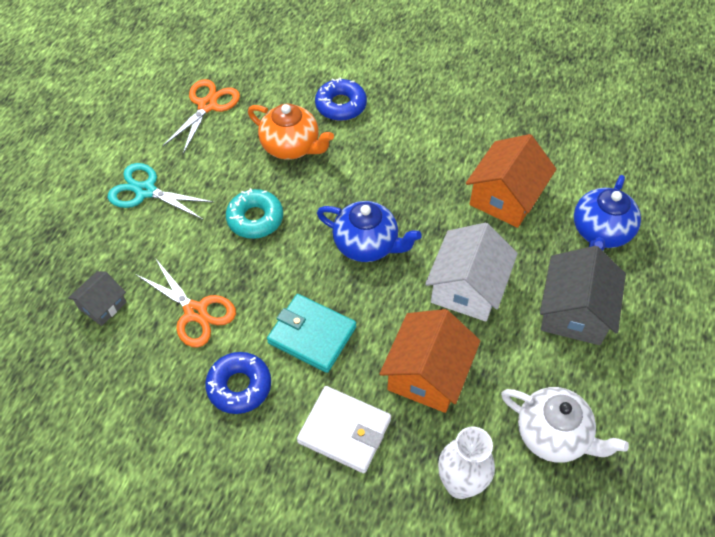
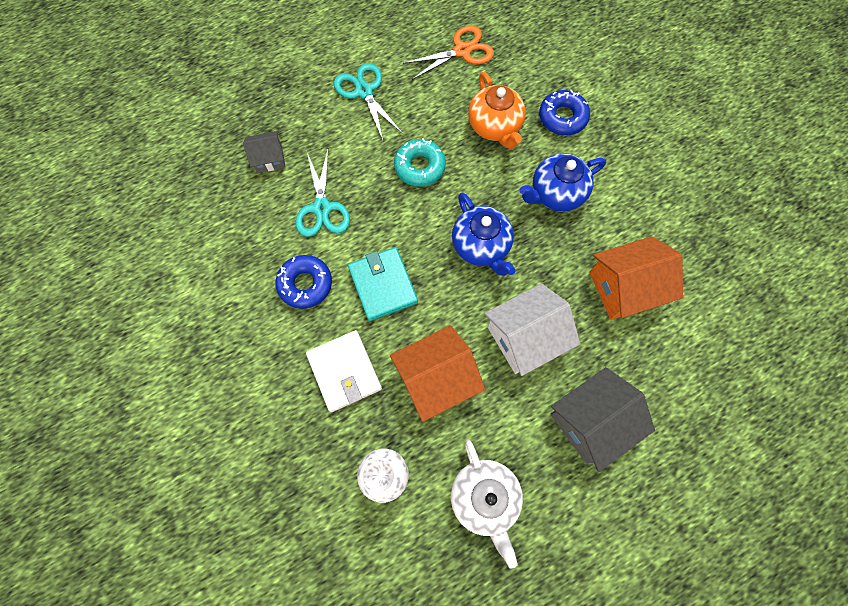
camera: 40 degrees right, 15 degrees up
orange scissors [135,258,236,348] -> turquoise scissors [296,150,350,237]
blue teapot [574,175,641,251] -> blue teapot moved to [519,153,606,212]

